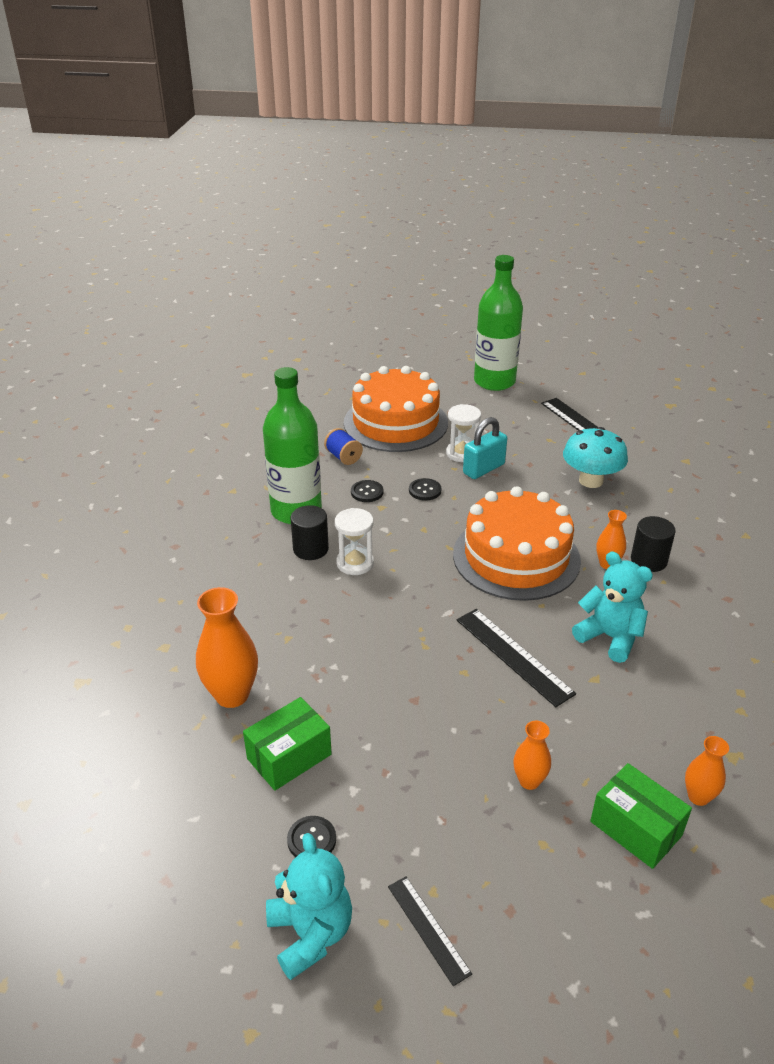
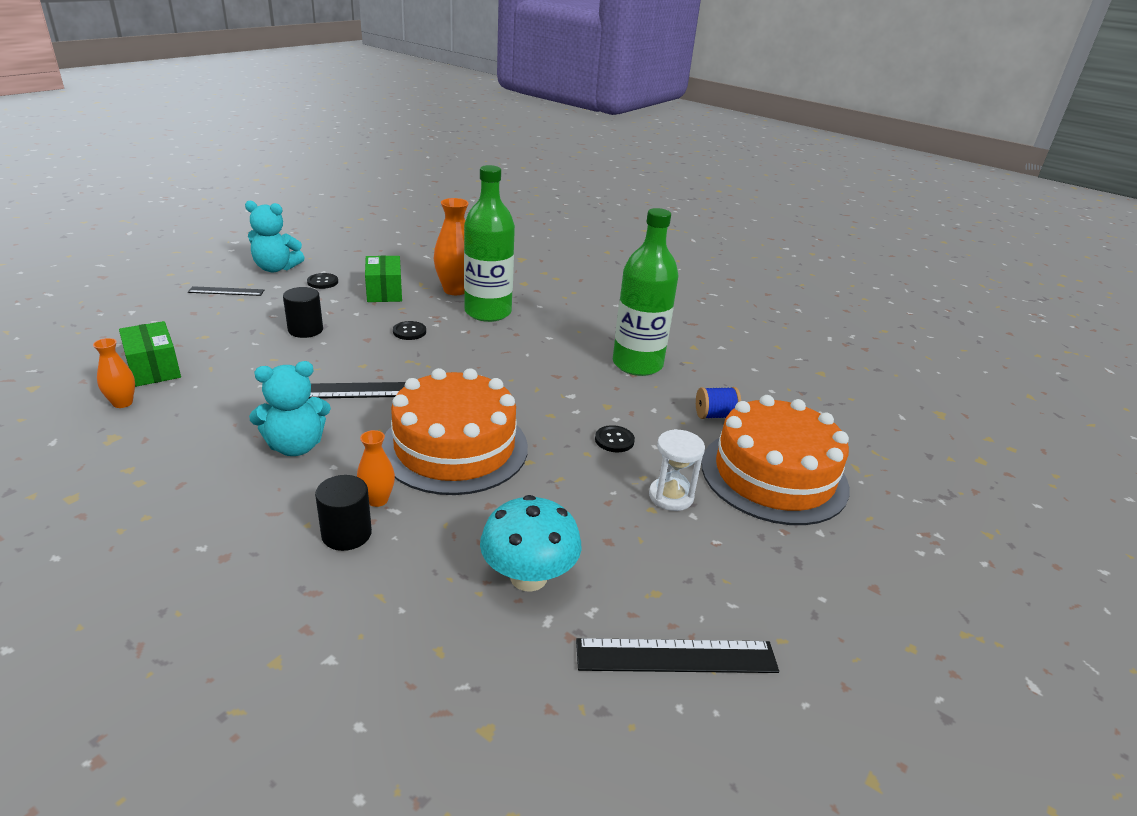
camera: 115 degrees right, 5 degrees down
black cylinder [291,505,329,560] -> black cylinder moved to [283,287,323,338]
white hourglass [335,508,374,575] -> none
black button [351,480,383,502] -> black button moved to [393,321,426,340]
turquoise padlock [463,417,507,479] -> none
green bottle [474,255,523,391] -> green bottle moved to [464,165,515,322]
orange vase [513,721,551,790] -> none
green box [590,763,692,869] -> green box turned 75 degrees clockwise [119,321,181,387]

